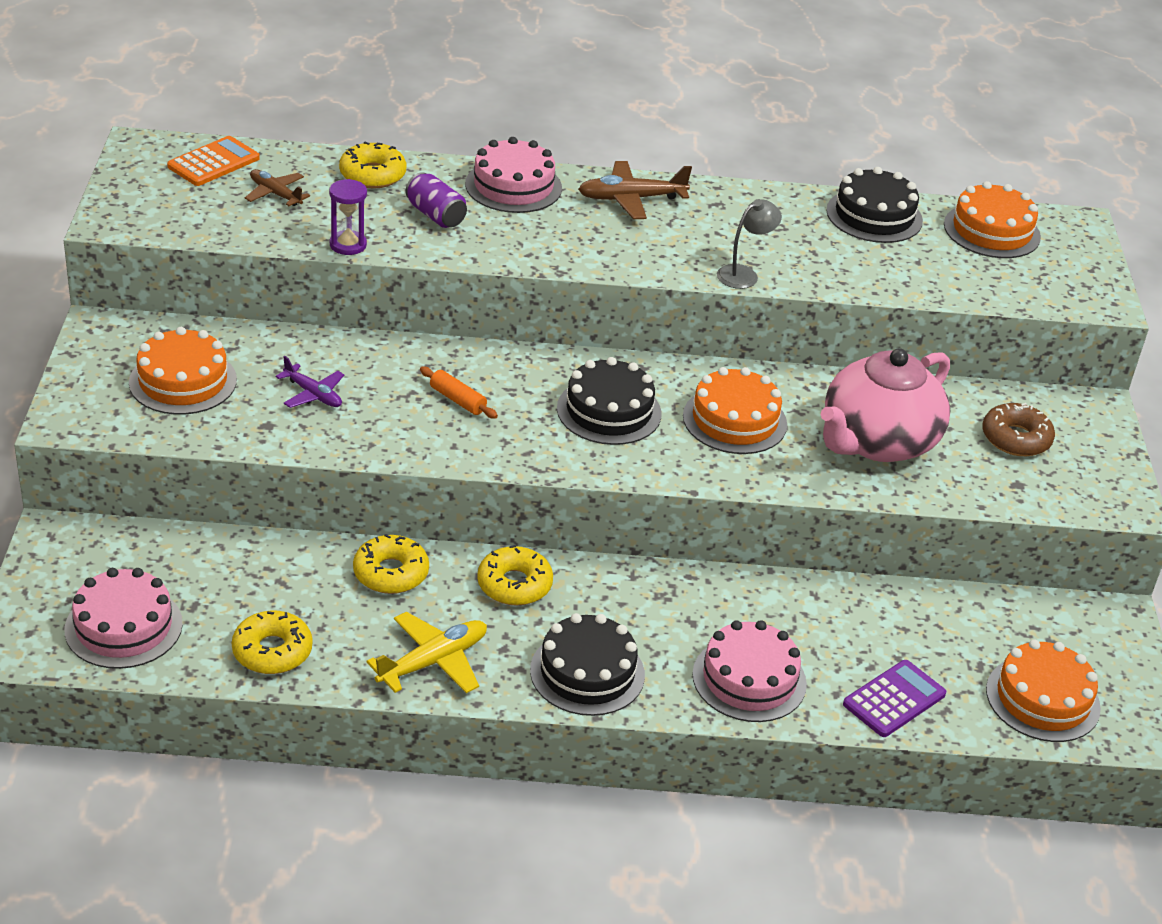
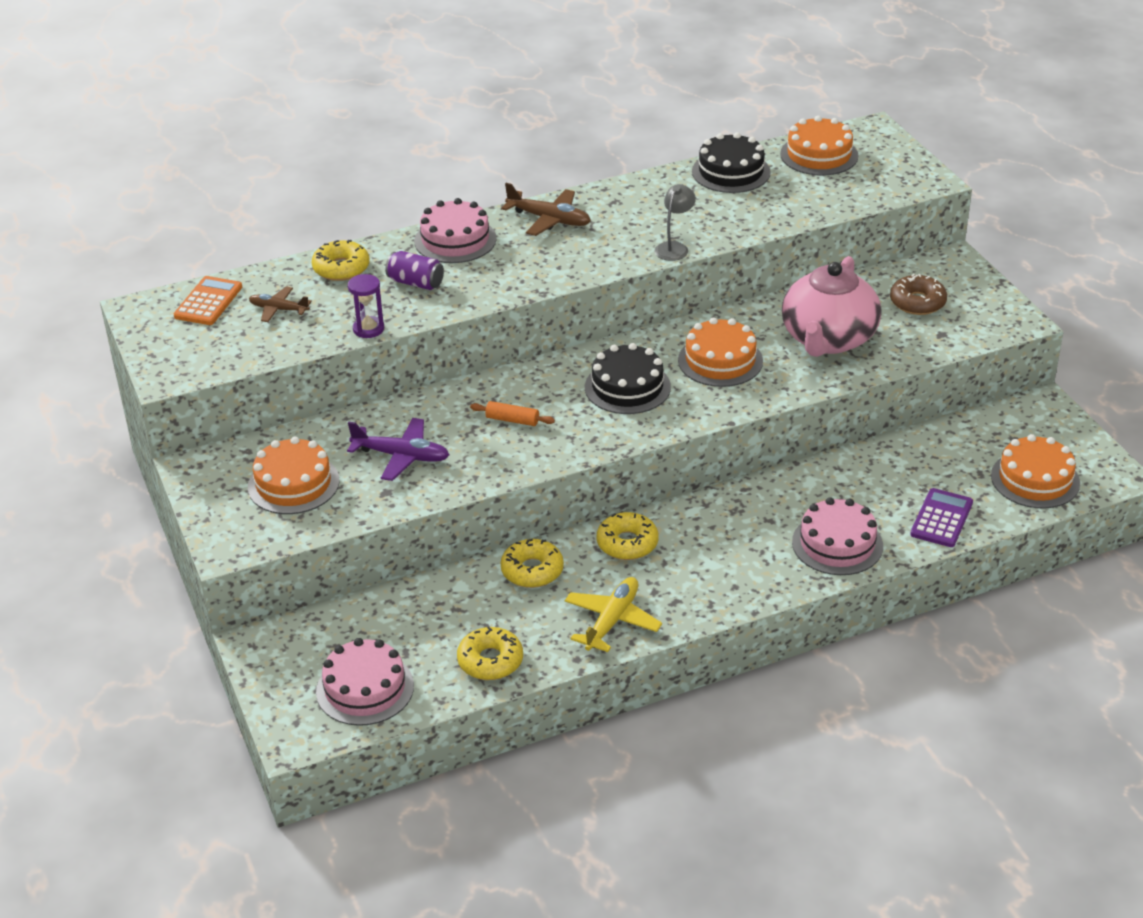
camera: 20 degrees left, 0 degrees up
purple plane [276,356,344,408] -> purple plane [347,418,449,481], size x1.53
black cake [530,613,645,716] -> none
brown plane [578,161,692,219] -> brown plane turned 120 degrees counterclockwise [501,183,591,236]

